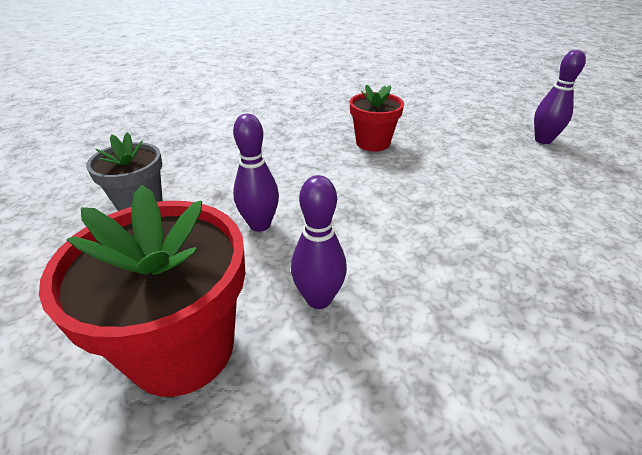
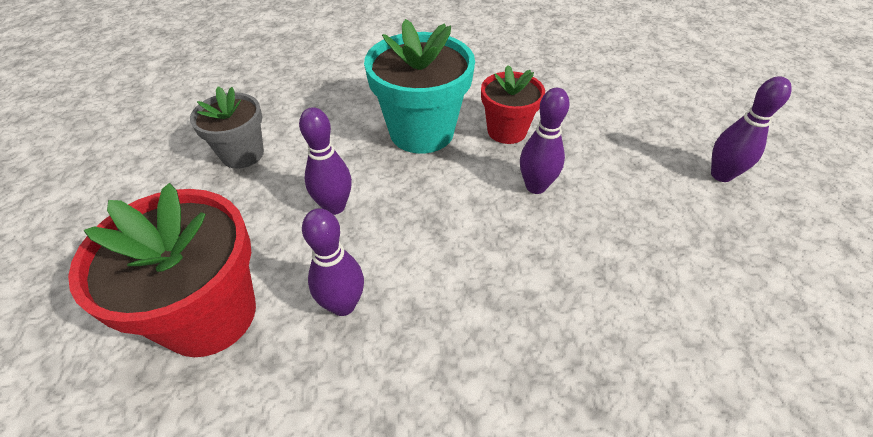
camera: 20 degrees right, 10 degrees up
none -> turquoise flower pot [364,19,475,154]
none -> purple bowling pin [520,88,570,194]

